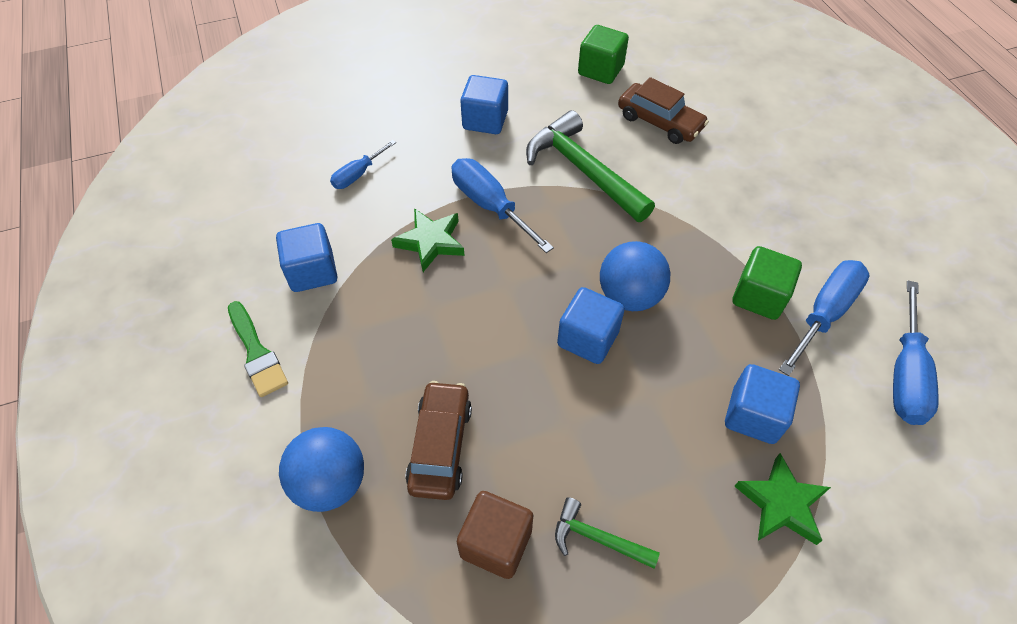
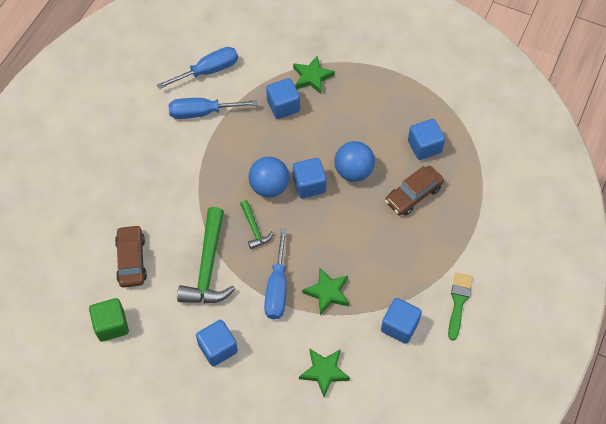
camera: 135 degrees left, 5 degrees up
blue ball [279,427,364,512] -> blue ball moved to [334,141,375,182]
blue screwdriver [330,140,396,189] -> green star [299,349,350,397]
brown cube [457,491,534,579] -> blue cube [408,119,445,160]
green hammer [555,497,660,569] -> green hammer moved to [240,200,273,249]
green cube [733,246,802,320] -> none

